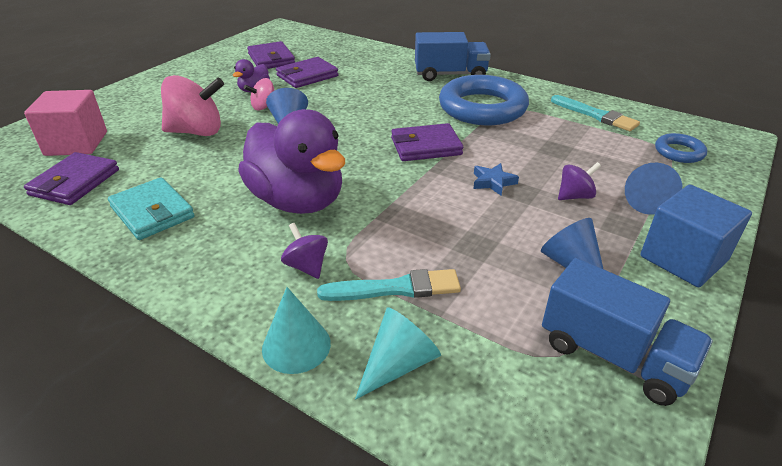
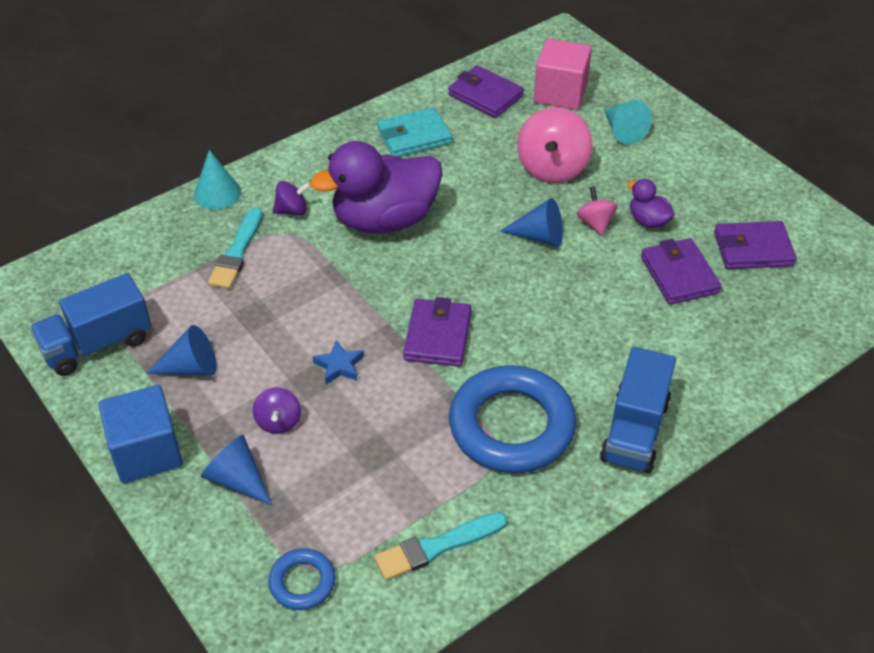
camera: 110 degrees right, 10 degrees up
turquoise cone [355,307,441,400] -> turquoise cone moved to [604,100,652,145]

